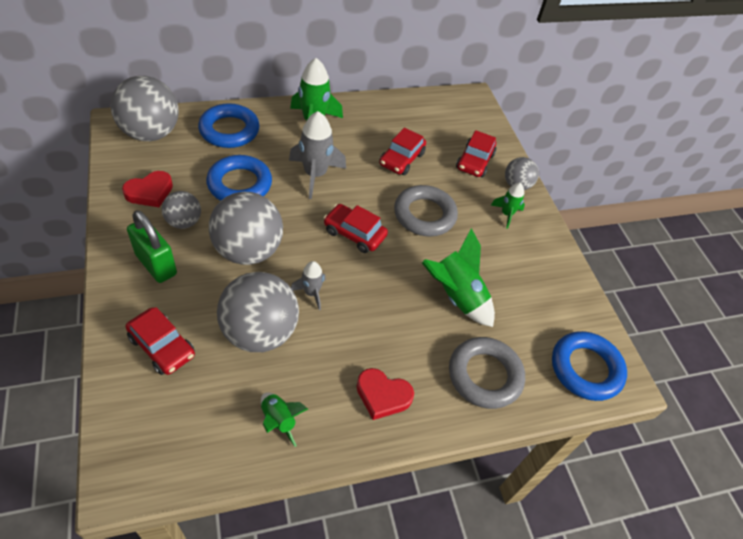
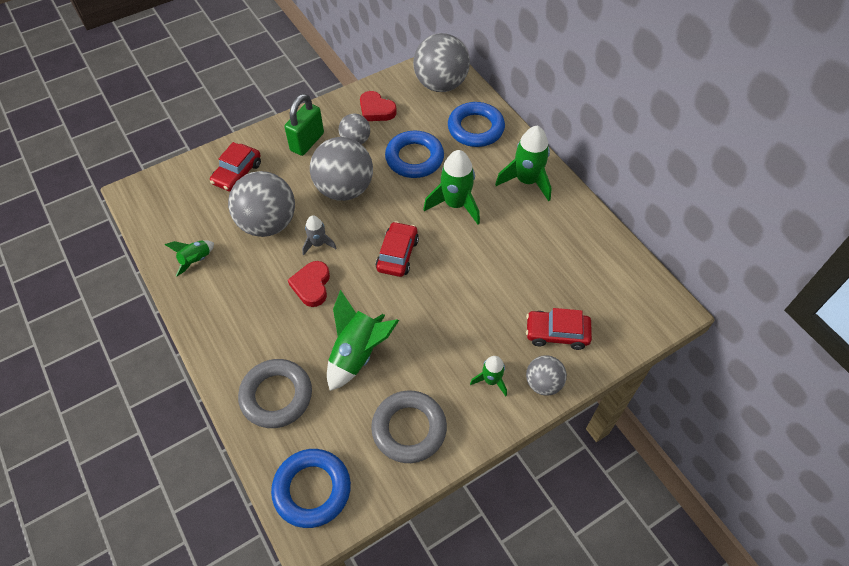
camera: 80 degrees right, 5 degrees up
grey rocket [289,111,346,199] -> green rocket [423,150,480,224]
red heart [356,368,414,420] -> red heart moved to [288,261,330,307]
red car [379,127,426,175] -> none
grey ring [394,185,458,237] -> grey ring moved to [371,390,447,463]

